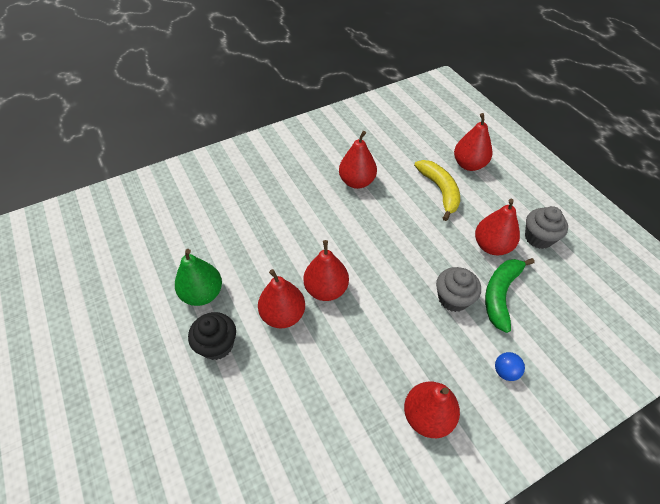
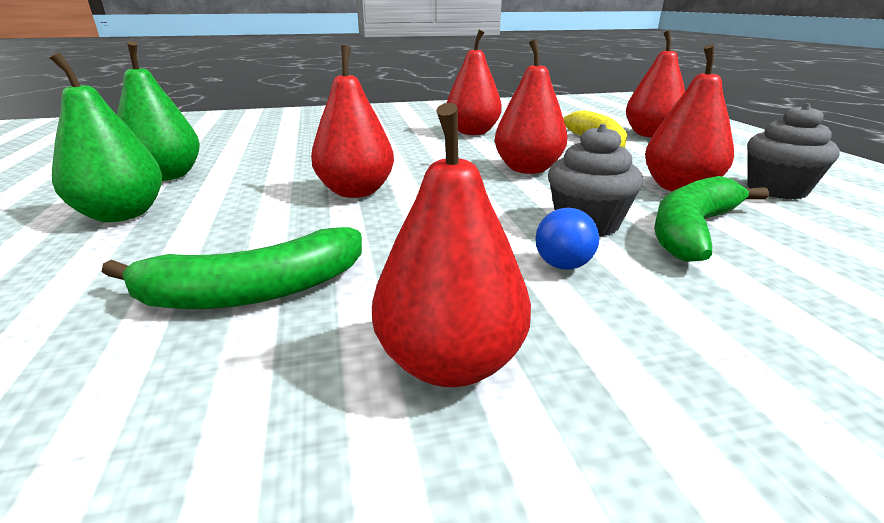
camera: 15 degrees right, 25 degrees down
black cupcake [188,312,236,360] -> green pear [49,52,162,222]
red pear [258,269,305,328] -> red pear moved to [495,39,568,174]
blue ball [495,352,525,381] -> blue ball moved to [536,208,600,270]
none -> green banana [102,227,362,309]

